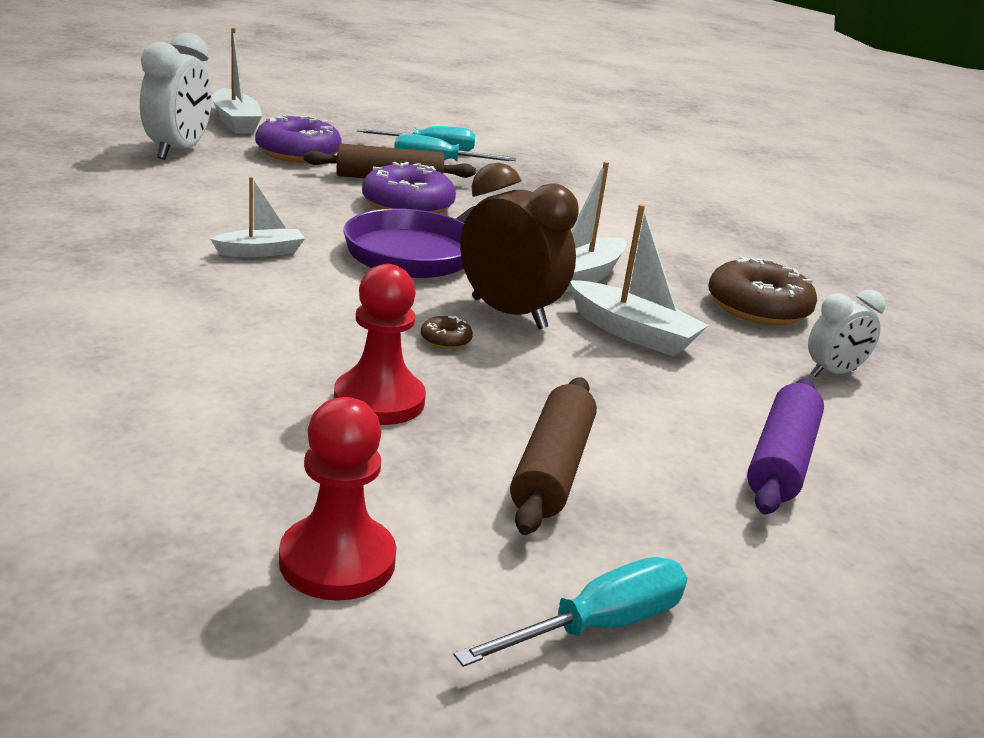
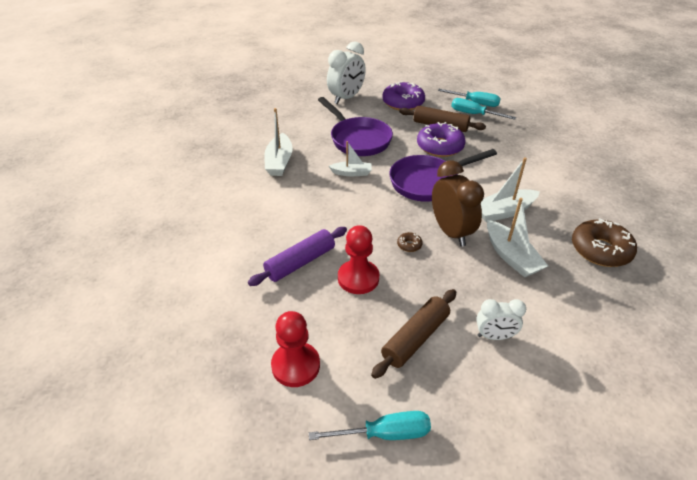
camera: 30 degrees right, 15 degrees up
white boat [212,28,262,133] -> white boat moved to [264,108,293,176]
purple rolling pin [747,378,824,514] -> purple rolling pin moved to [248,227,347,286]
white clock [808,290,885,377] -> white clock moved to [476,299,526,340]
none -> purple pan [318,97,393,156]

